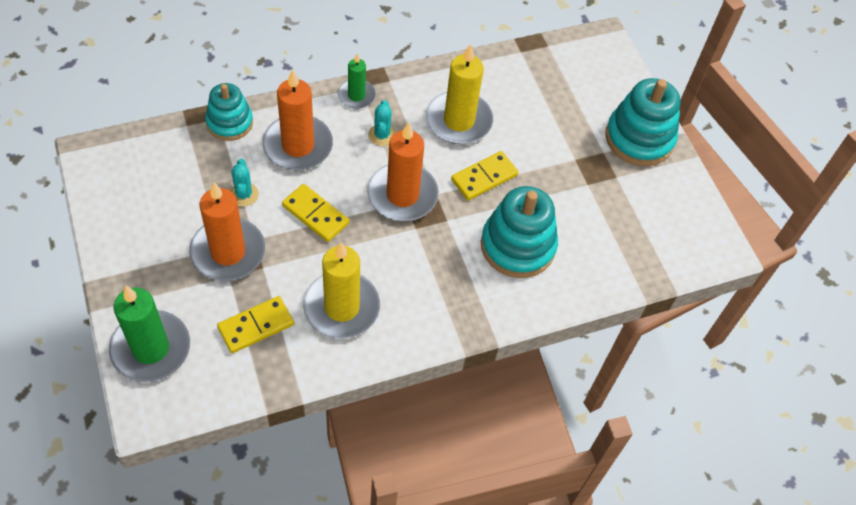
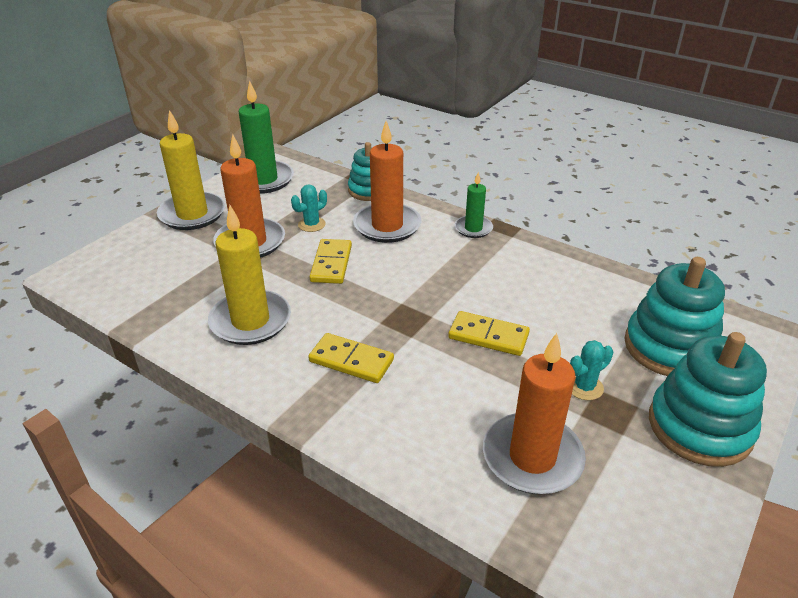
camera: 60 degrees right, 20 degrees down
green candle [109,286,190,382] -> green candle moved to [239,80,294,194]
yellow domino [217,296,294,353] -> yellow domino moved to [308,333,394,383]
orange candle [367,122,439,221] -> orange candle moved to [483,333,586,494]
turquoise cactus [368,100,396,146] -> turquoise cactus moved to [570,340,614,400]
yellow candle [426,44,493,144] -> yellow candle moved to [157,110,225,230]
turquoise stacking toy [481,186,558,278] -> turquoise stacking toy moved to [624,257,725,376]

